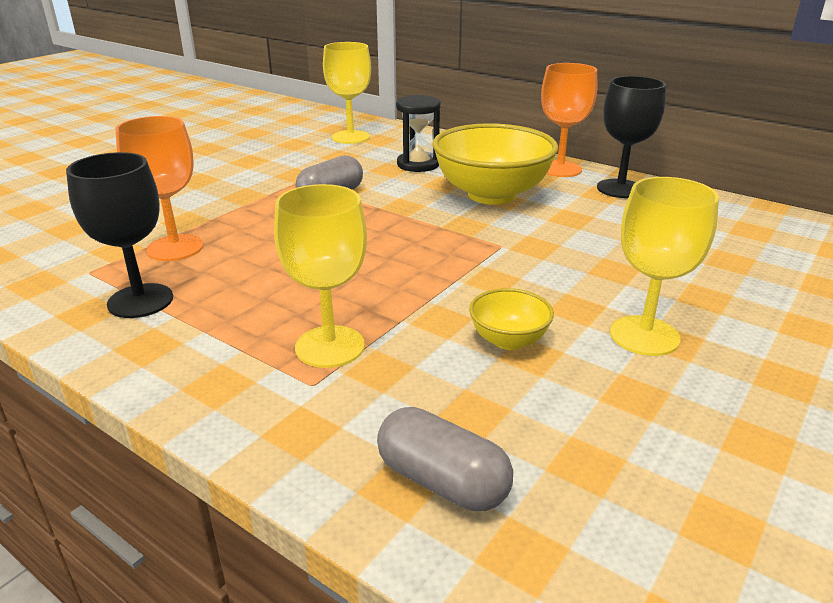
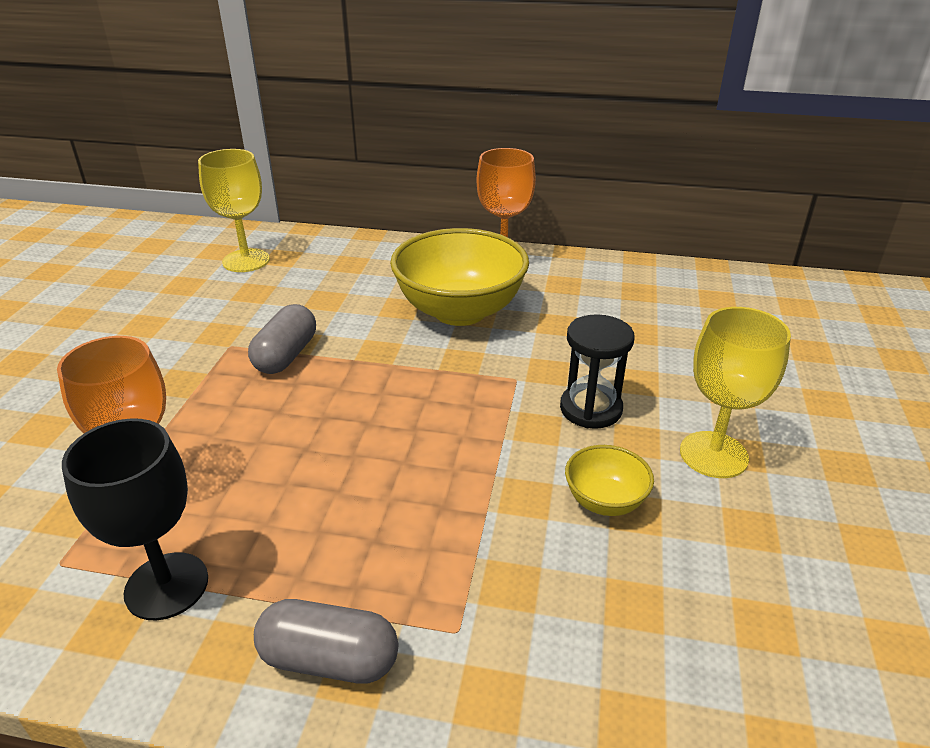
camera: 25 degrees left, 5 degrees up
yellow goblet [274,184,367,368] -> none
grey capsule [377,407,513,511] -> grey capsule moved to [254,599,398,684]
black hourglass [396,95,441,172] -> black hourglass moved to [560,314,635,429]
black goblet [597,76,666,198] -> none

